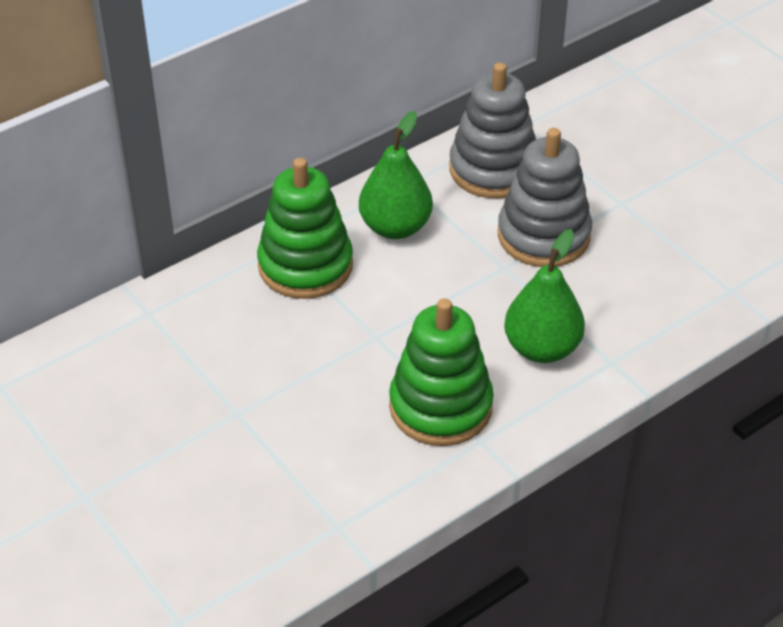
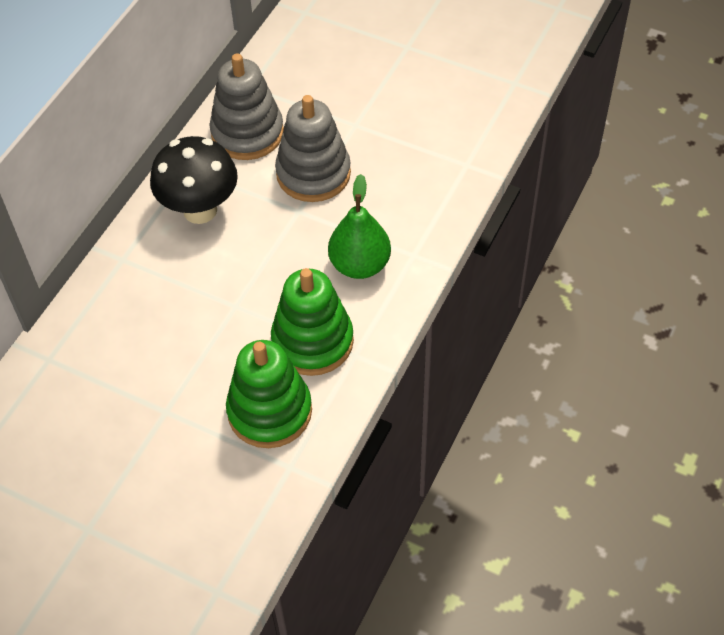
camera: 25 degrees left, 10 degrees up
green stacking toy [257,158,353,299] -> green stacking toy moved to [226,340,312,448]
green pear [359,111,433,239] -> black mushroom [150,136,238,224]

